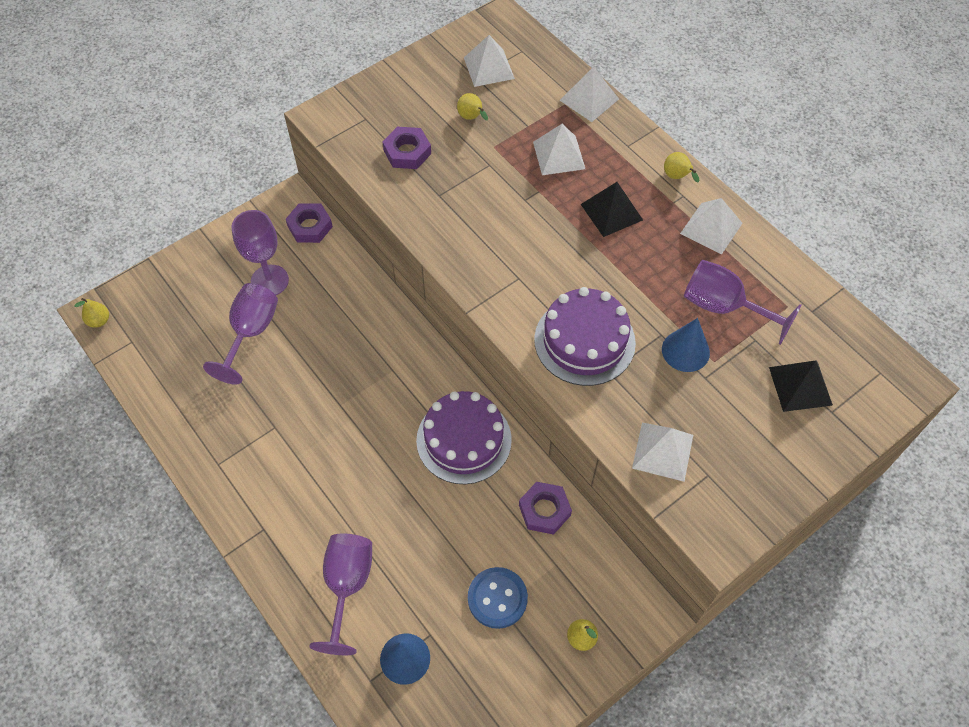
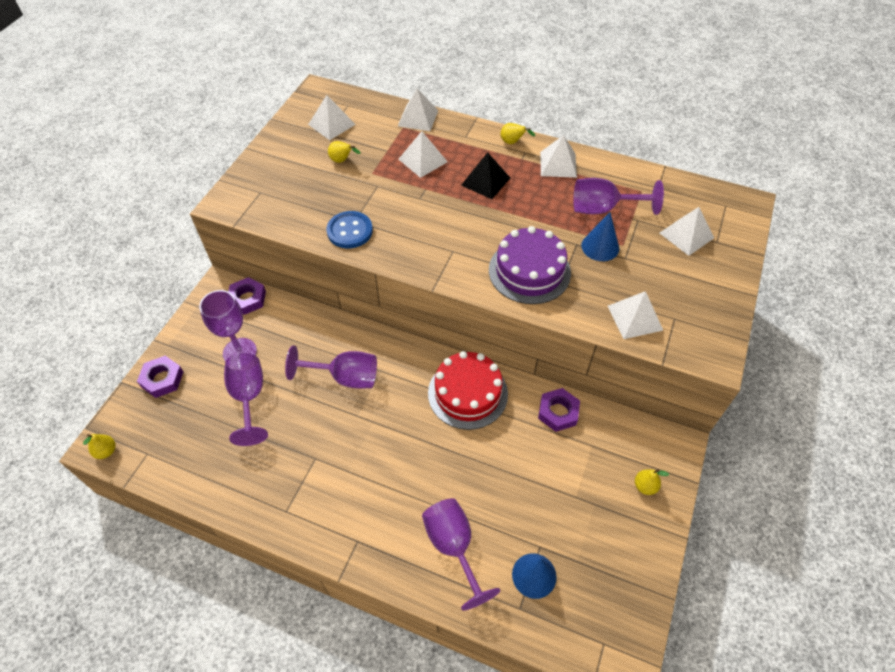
camera: 30 degrees left, 5 degrees down
purple nut [382,127,431,169] -> purple nut moved to [137,356,183,398]
purple cake [416,391,512,484] -> red cake [428,351,508,430]
blue button [468,567,528,629] -> blue button moved to [326,211,373,248]
black pyramid [769,360,833,412] -> white pyramid [660,207,714,256]
none -> purple goblet [285,345,377,389]

